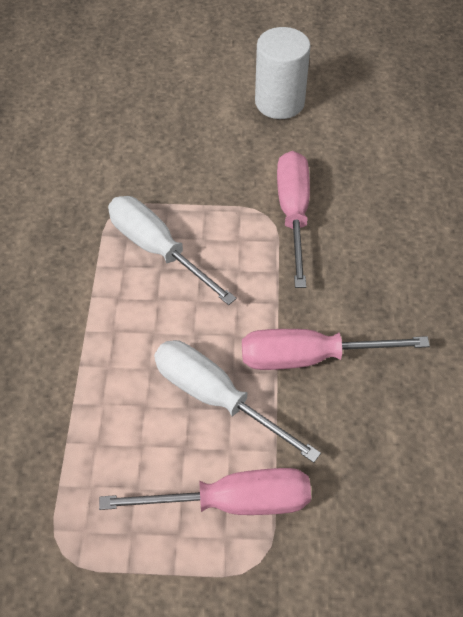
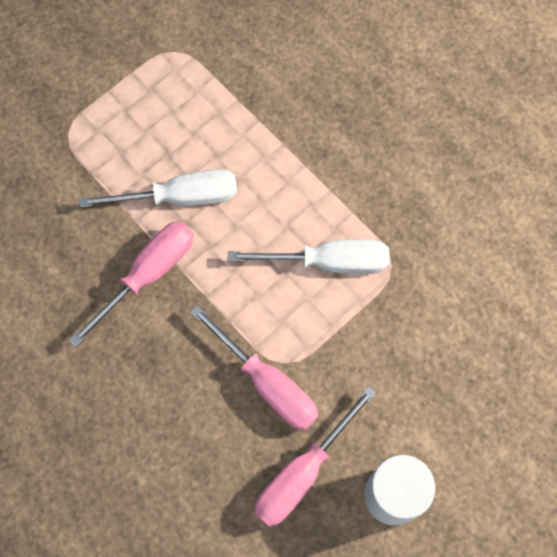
camera: 135 degrees right, 15 degrees up
pink screwdriver [99,468,311,515] -> pink screwdriver moved to [254,386,377,527]

